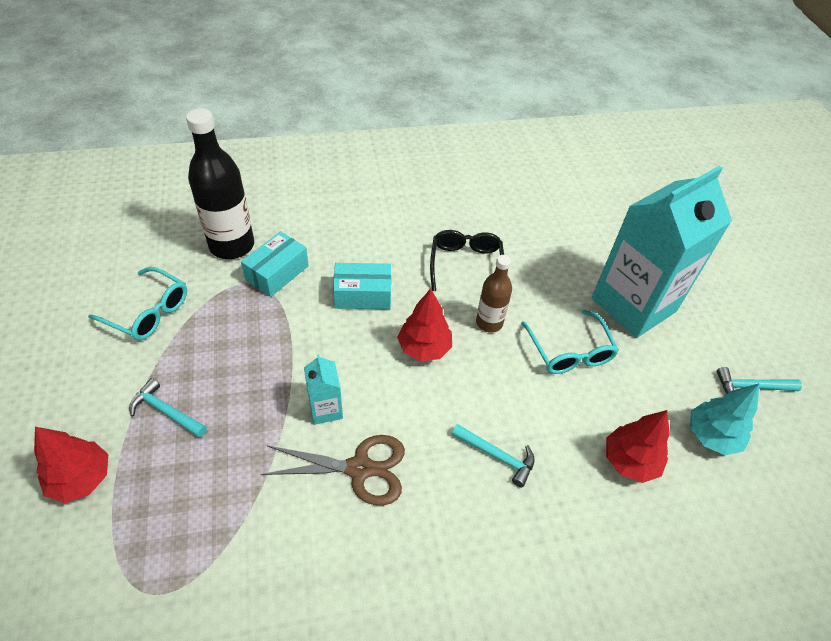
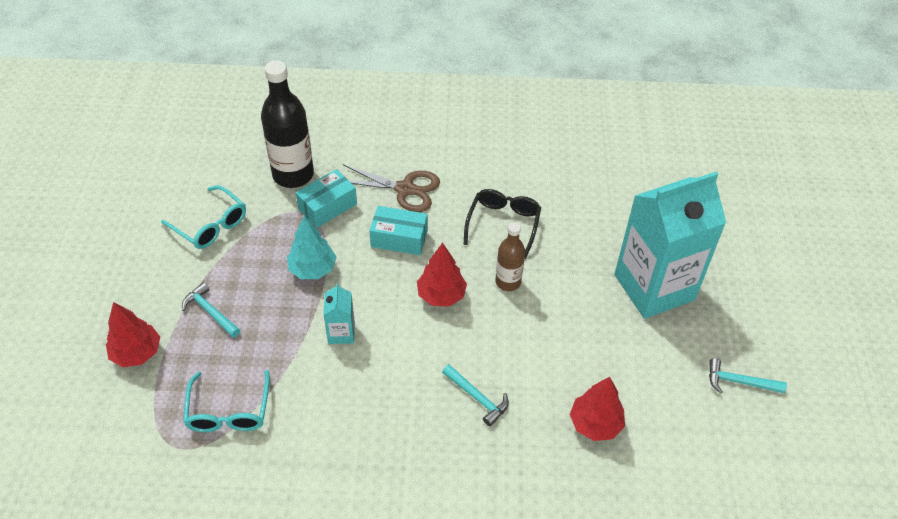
camera: 15 degrees right, 0 degrees up
brown scissors [261,435,405,506] -> brown scissors moved to [343,165,440,212]
turquoise glasses [521,310,619,374] -> turquoise glasses moved to [183,370,270,432]
turquoise tree [690,384,759,455] -> turquoise tree moved to [287,216,337,279]

